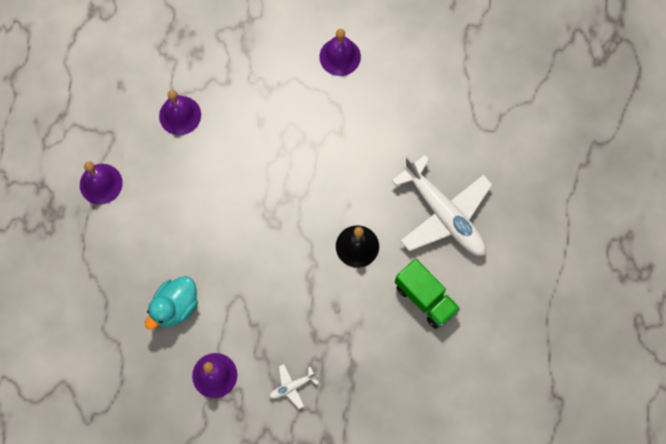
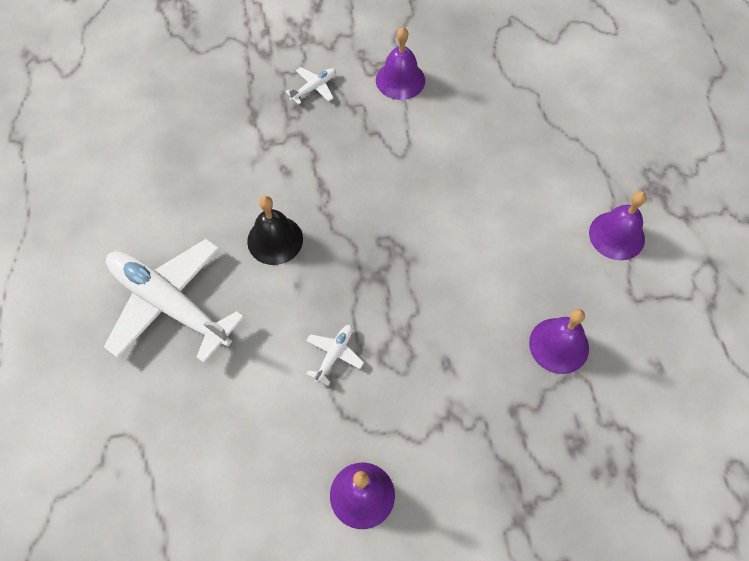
camera: 165 degrees right, 10 degrees down
turquoise duck [145,276,198,330] -> none
green truck [395,259,460,329] -> none
none -> white plane [306,325,364,386]

